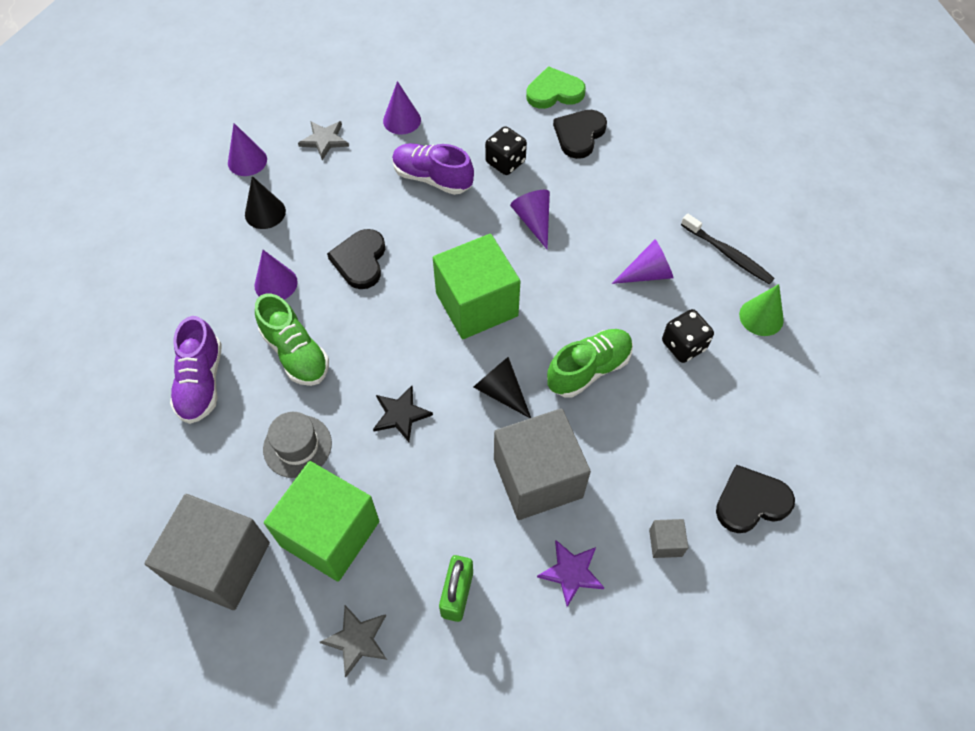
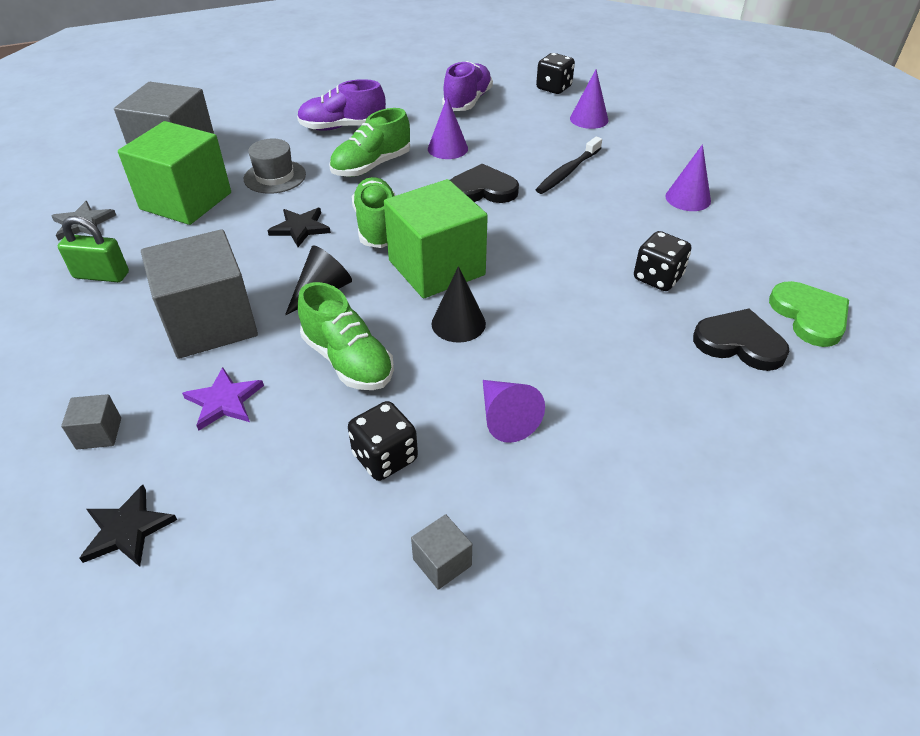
camera: 85 degrees right, 15 degrees down
black cone [245,176,286,229] -> black cone moved to [431,266,486,343]
grey star [298,121,349,160] -> none
purple shoe [392,143,474,195] -> purple shoe moved to [442,61,493,111]
purple cone [510,190,550,249] -> none
purple star [537,540,604,607] -> purple star moved to [182,367,264,431]
black toothbrush [681,214,775,284] -> black toothbrush moved to [536,136,602,194]
black heart [716,465,795,533] -> black star [79,485,177,567]
green cone [739,284,784,336] -> grey cube [411,514,472,590]
none -> green shoe [352,177,395,248]
none -> black dice [536,53,575,94]

